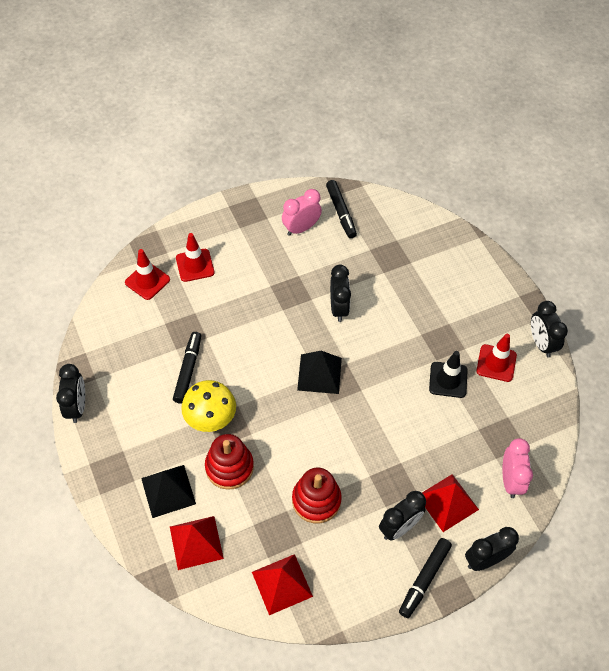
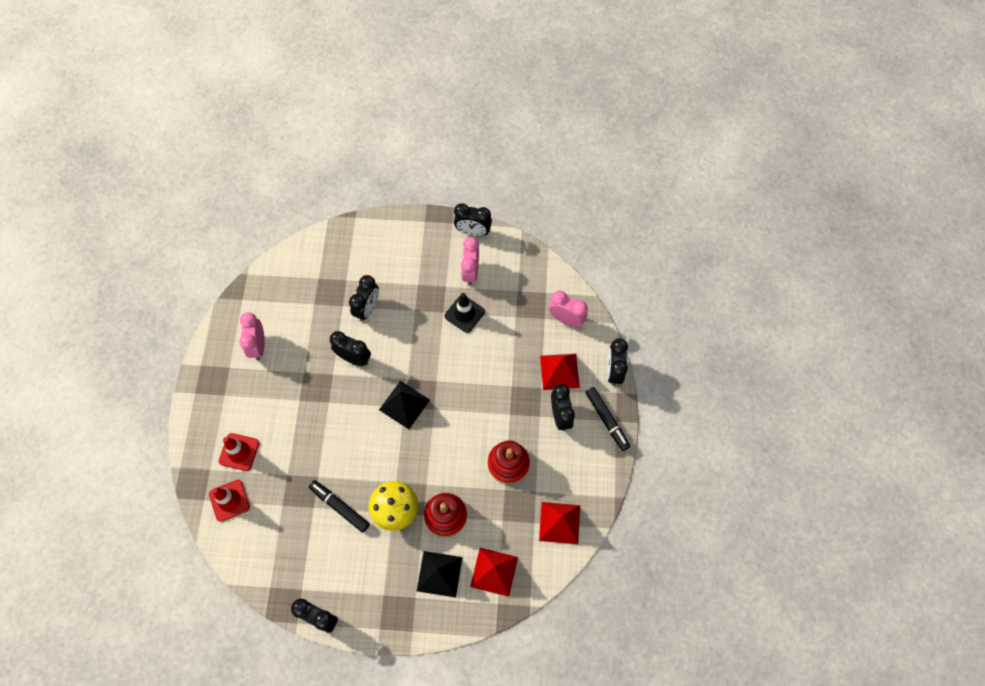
camera: 60 degrees left, 10 degrees up
black marker [326,180,357,238] -> none
red traffic cone [476,334,517,382] -> pink clock [461,237,479,286]
none -> black clock [349,275,379,322]

